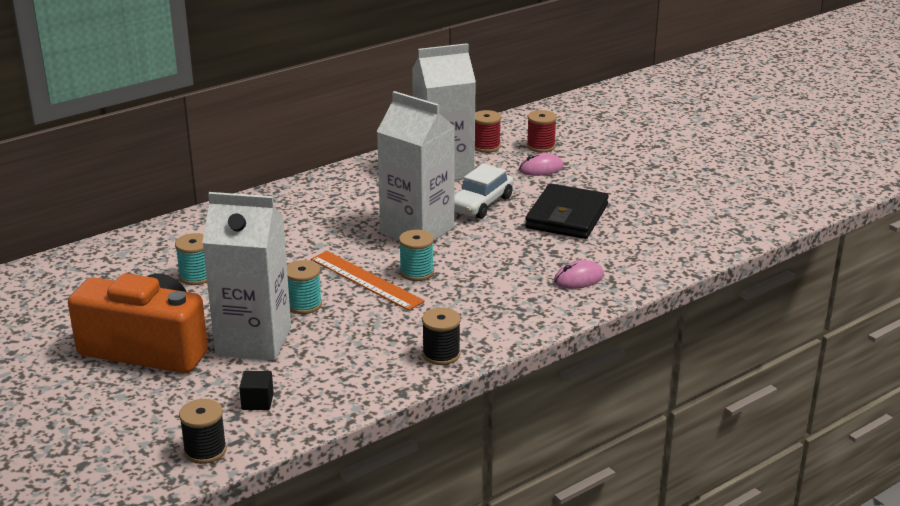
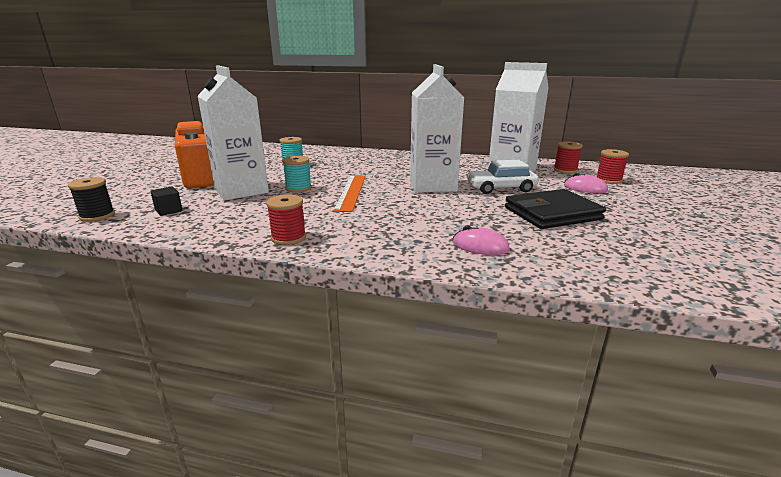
camera: 50 degrees right, 5 degrees down
turquoise spool [399,230,434,281] -> none
black spool [422,307,461,365] -> red spool [266,194,306,245]

